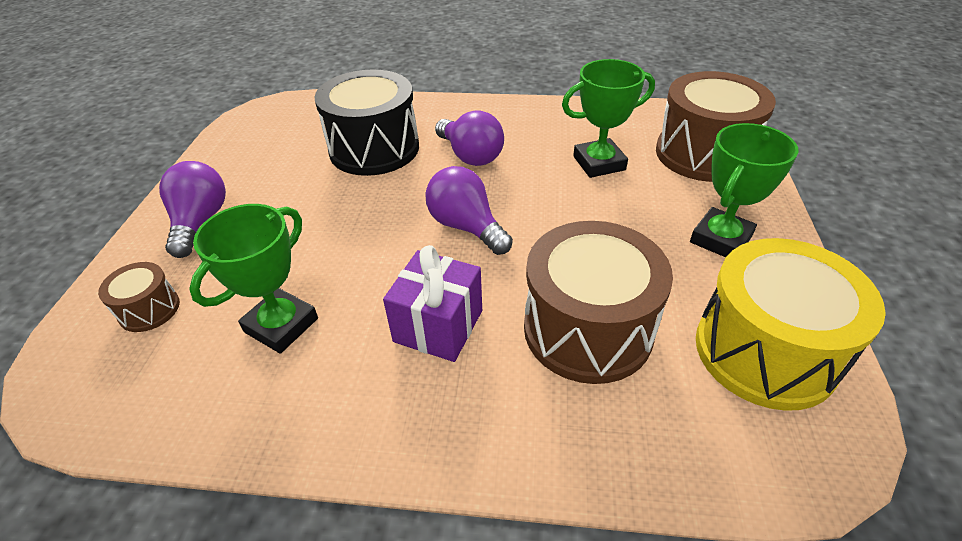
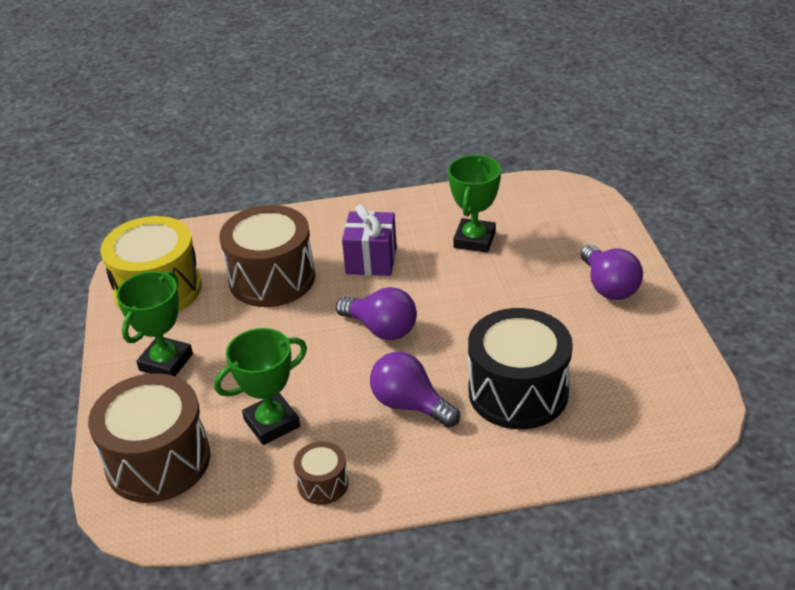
camera: 165 degrees right, 5 degrees down
brown drum [98,262,180,332] -> brown drum moved to [294,441,349,505]

